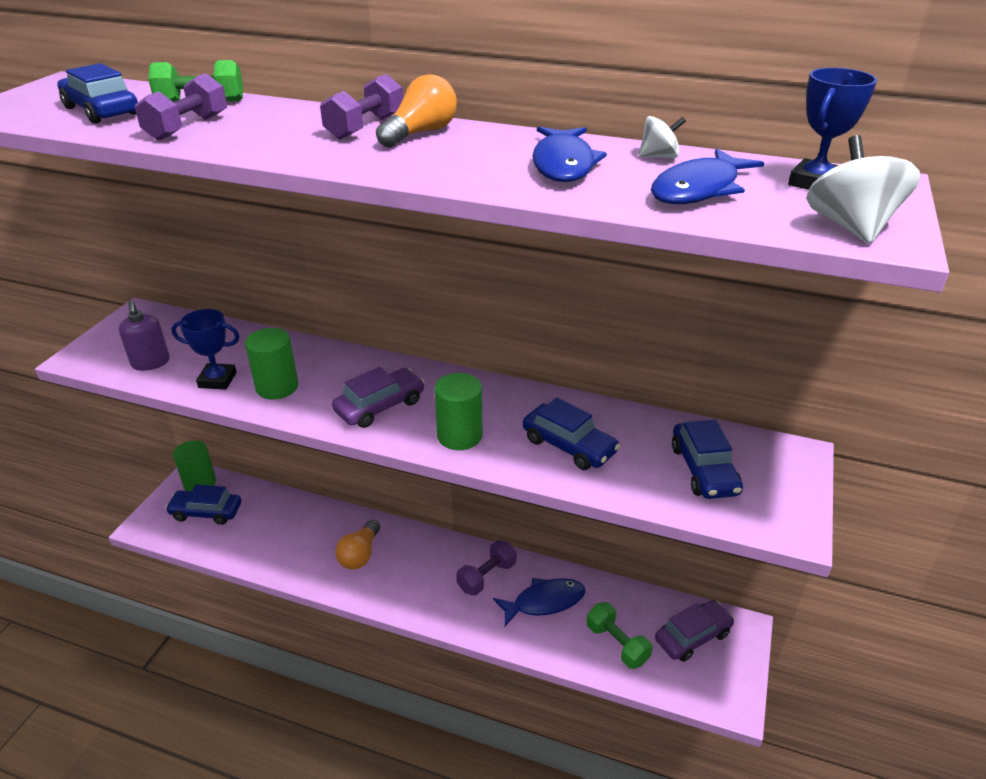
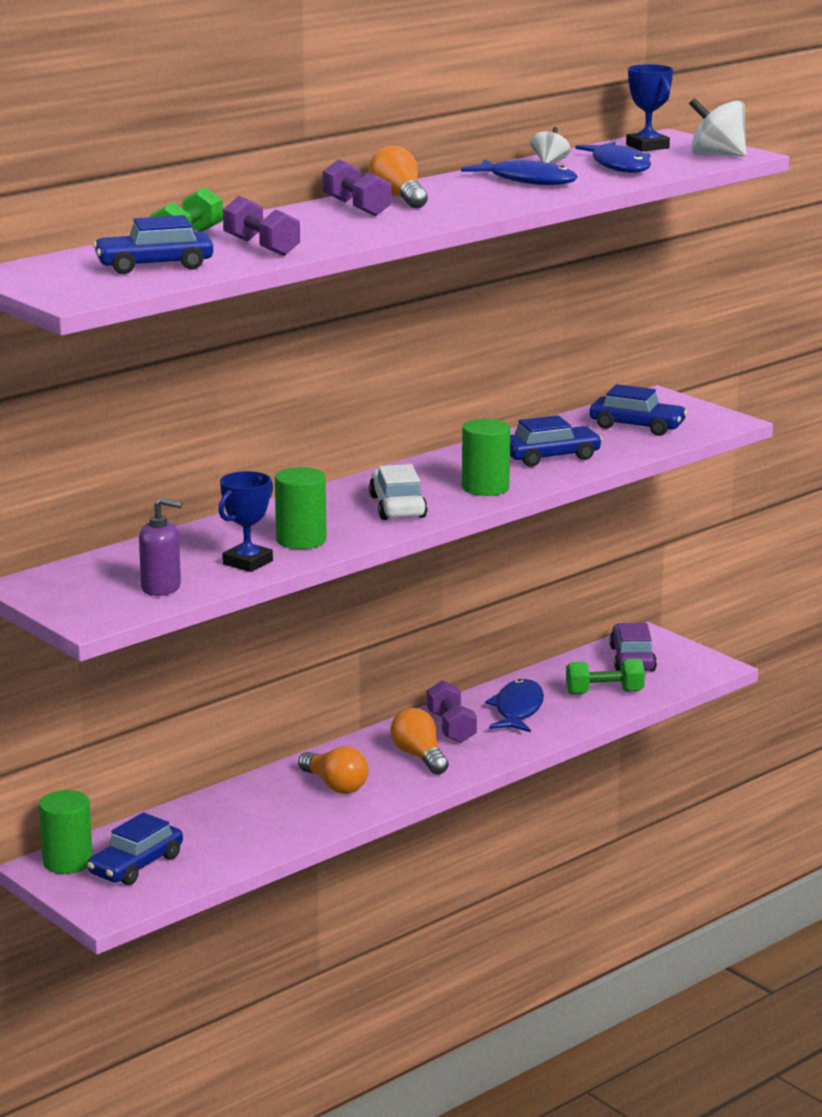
camera: 60 degrees left, 15 degrees down
purple car [332,367,425,428] -> white car [369,464,428,520]
none -> orange light bulb [390,708,449,775]

